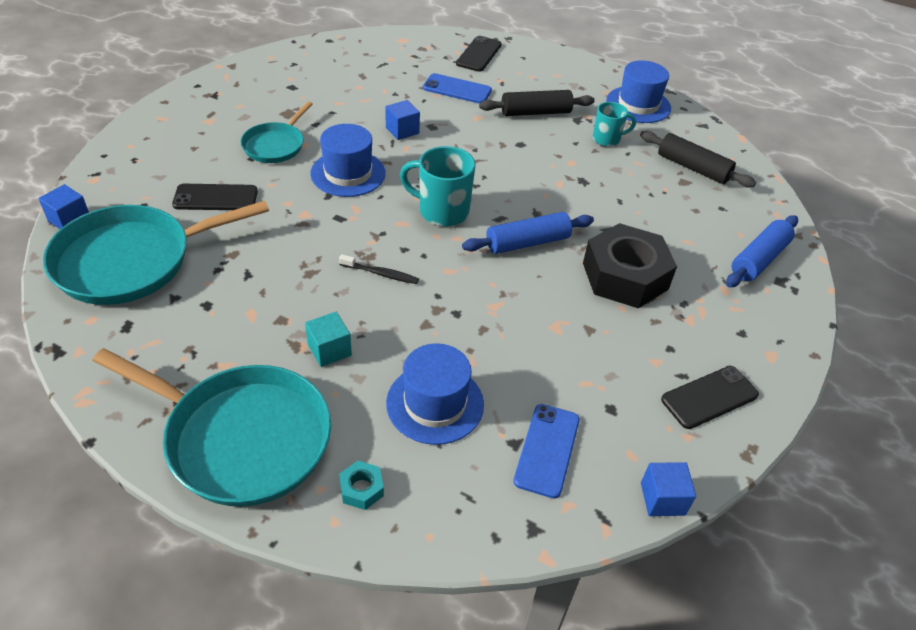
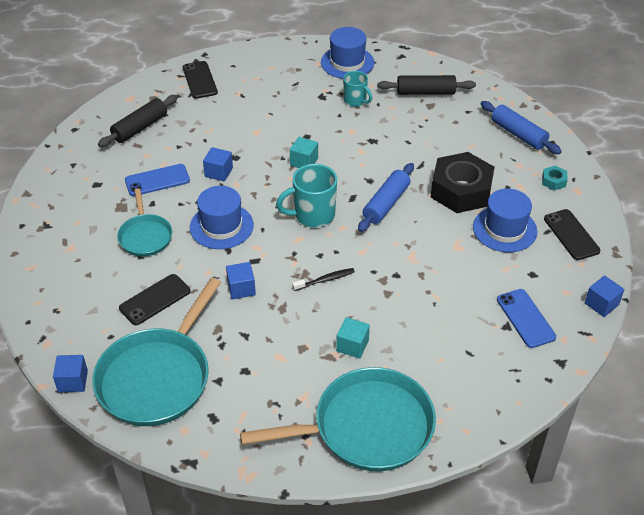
camera: 35 degrees left, 0 degrees up
turquoise nut [339,461,384,510] -> turquoise nut moved to [542,165,568,190]
blue hat [386,343,484,445] -> blue hat moved to [473,189,537,252]
blue phone [423,73,492,103] -> blue phone moved to [125,164,190,196]
black rolling pin [479,90,594,116] -> black rolling pin moved to [98,95,178,147]
turquoise mug [593,102,636,147] -> turquoise mug turned 90 degrees clockwise [343,71,372,107]
black phone [661,366,759,429] -> black phone turned 45 degrees counterclockwise [544,209,600,260]
blue rolling pin [726,215,798,287] -> blue rolling pin turned 45 degrees counterclockwise [481,101,562,154]
none -> blue cube [226,262,256,299]
none -> turquoise cube [290,137,318,168]

